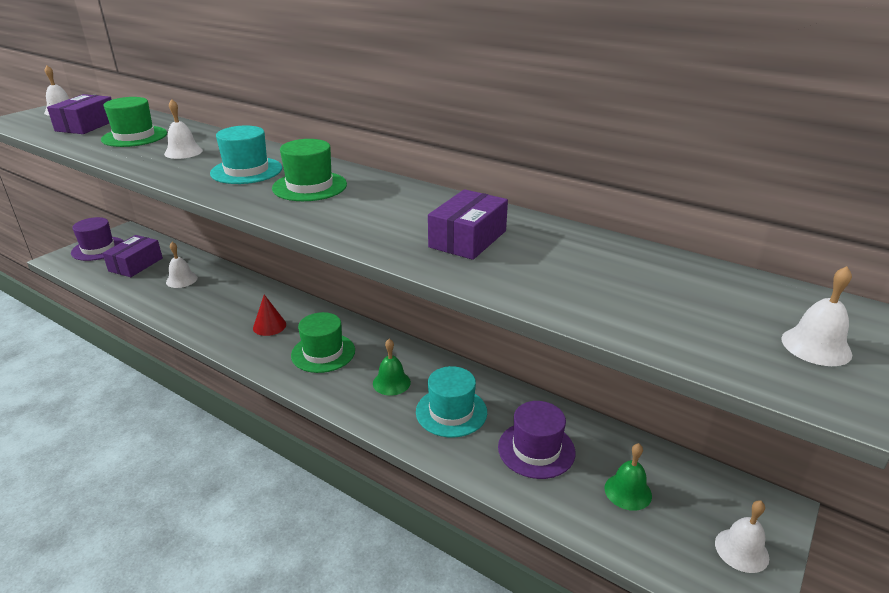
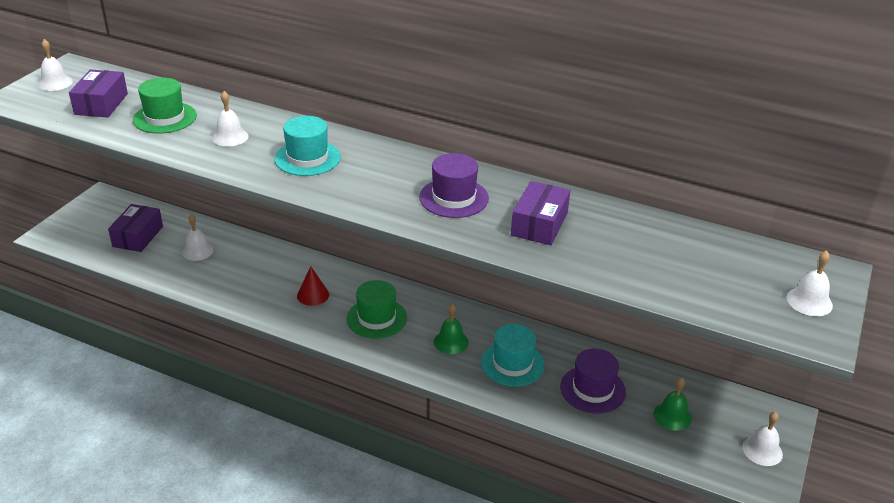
camera: 10 degrees left, 5 degrees up
purple hat [71,217,123,261] -> purple hat moved to [419,153,489,218]
green hat [272,139,347,201] -> none

